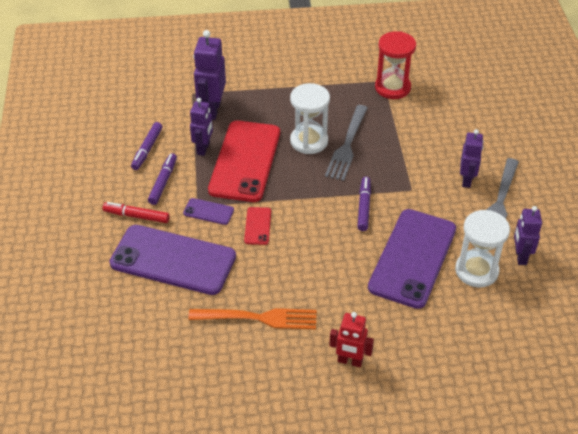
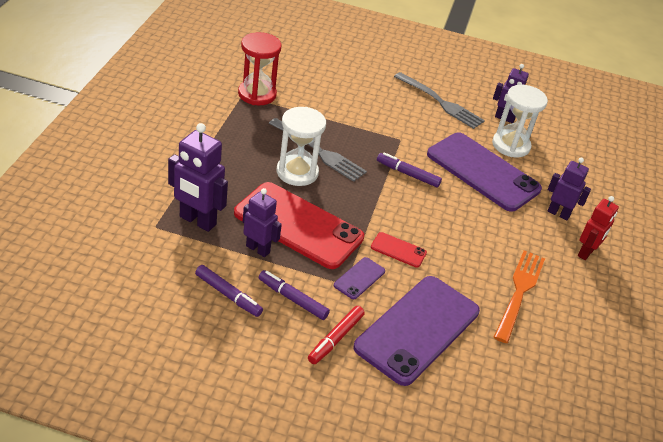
camera: 75 degrees left, 5 degrees down
purple robot [460,129,484,188] -> purple robot moved to [548,157,591,220]

